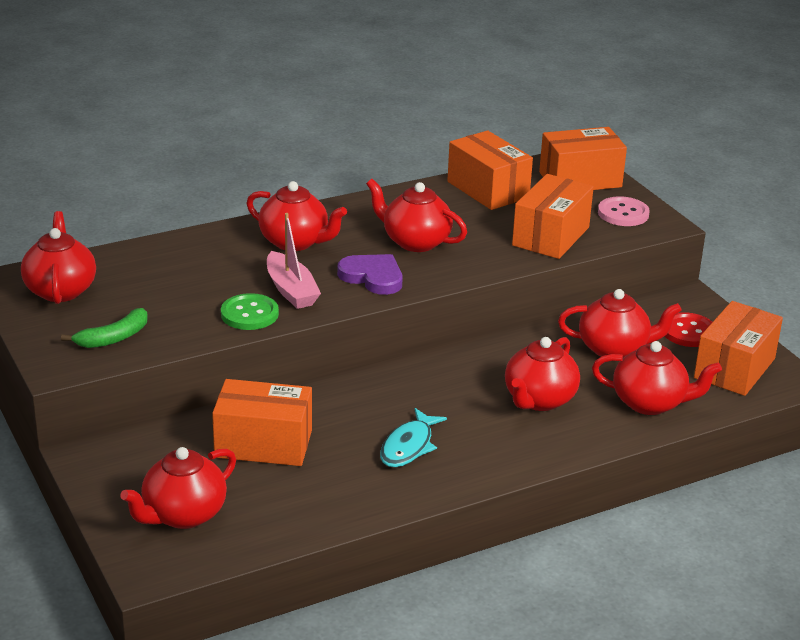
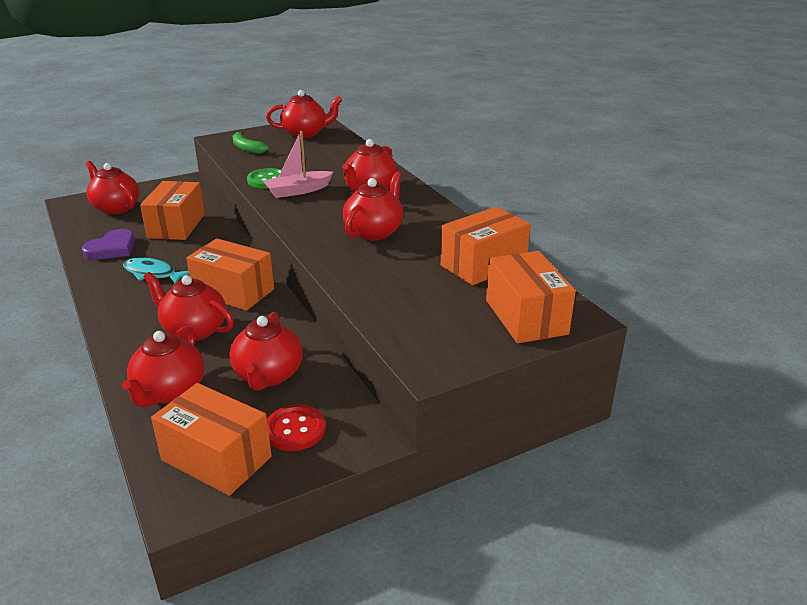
camera: 90 degrees right, 0 degrees up
purple heart [337,254,403,295] -> purple heart moved to [82,229,135,260]
orange box [512,174,594,259] -> orange box moved to [186,238,274,311]
pink button [598,197,650,226] -> none

